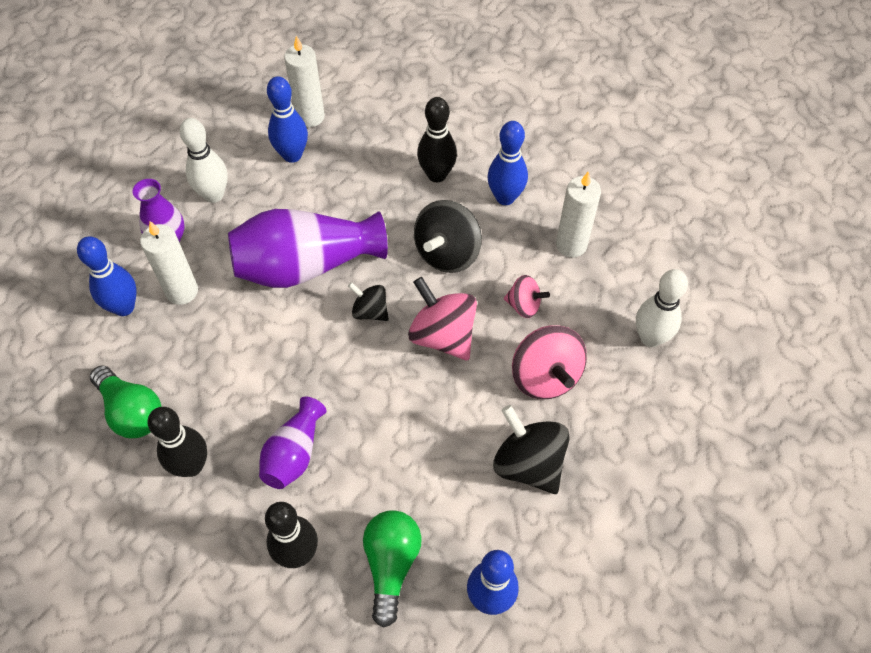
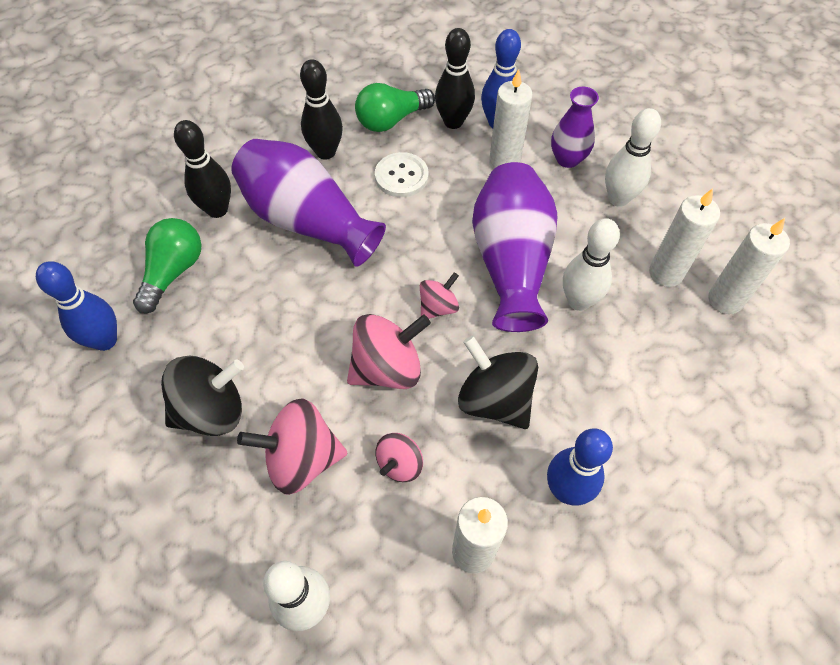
camera: 105 degrees right, 0 degrees up
purple vase [259,396,327,489] -> purple vase [231,139,386,267], size x1.79
blue bowling pin [267,76,308,163] -> white candle [649,188,720,287]
black spinning top [348,282,389,321] -> pink spinning top [420,272,459,319]
green light bulb [363,510,422,628] -> green light bulb turned 90 degrees counterclockwise [133,218,202,313]
black bowling pin [417,97,457,182] -> black bowling pin moved to [435,28,475,129]
none -> white button [375,152,428,197]
none -> white bowling pin [563,218,620,311]

